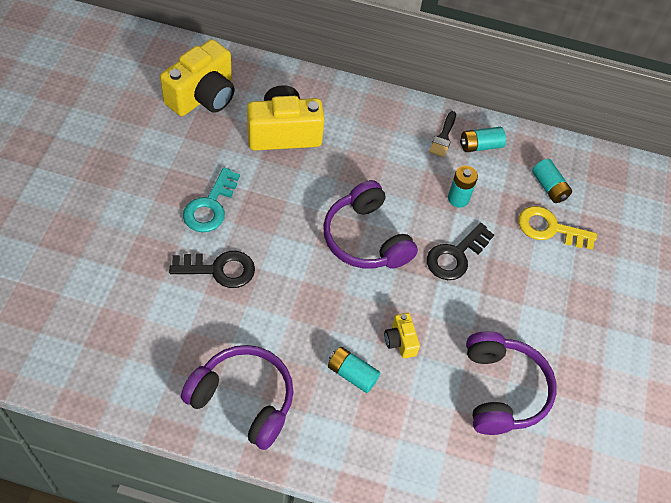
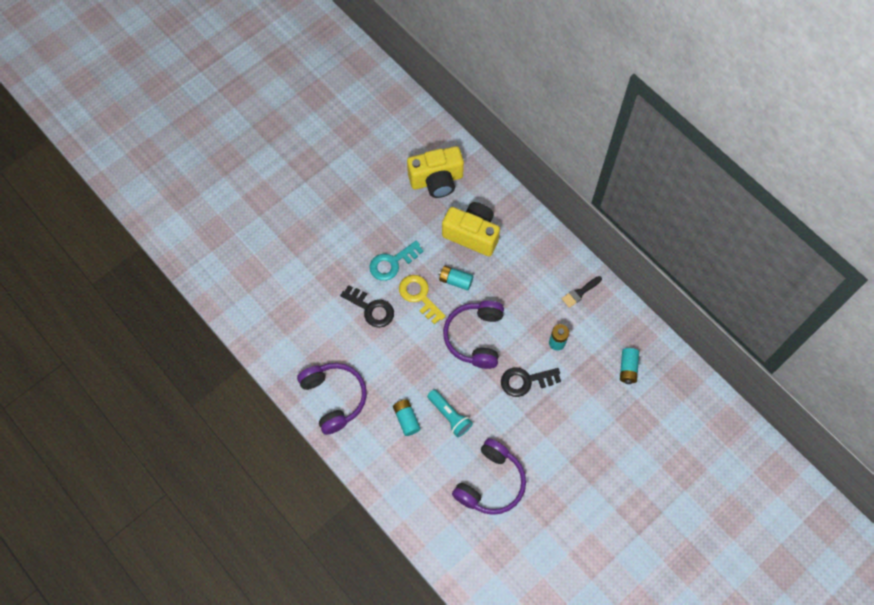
camera: 40 degrees right, 10 degrees up
yellow camera [384,313,420,358] -> turquoise flashlight [427,389,473,437]
turquoise battery [460,127,506,152] -> turquoise battery moved to [438,266,473,291]
yellow key [518,206,597,250] -> yellow key moved to [399,275,446,325]

